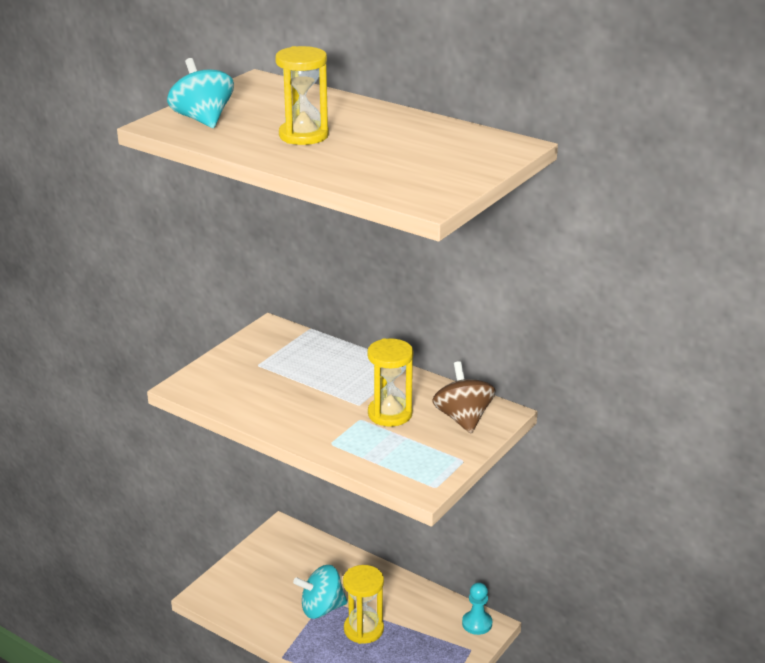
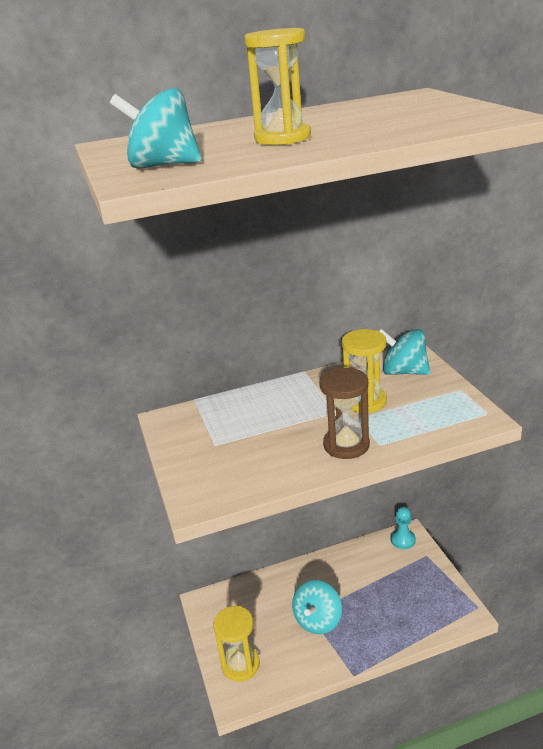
camera: 50 degrees left, 0 degrees up
yellow hourglass [343,565,384,644] -> yellow hourglass moved to [213,606,260,682]
brown spinning top [432,361,496,433] -> turquoise spinning top [379,329,430,375]
none -> brown hourglass [319,367,370,459]

